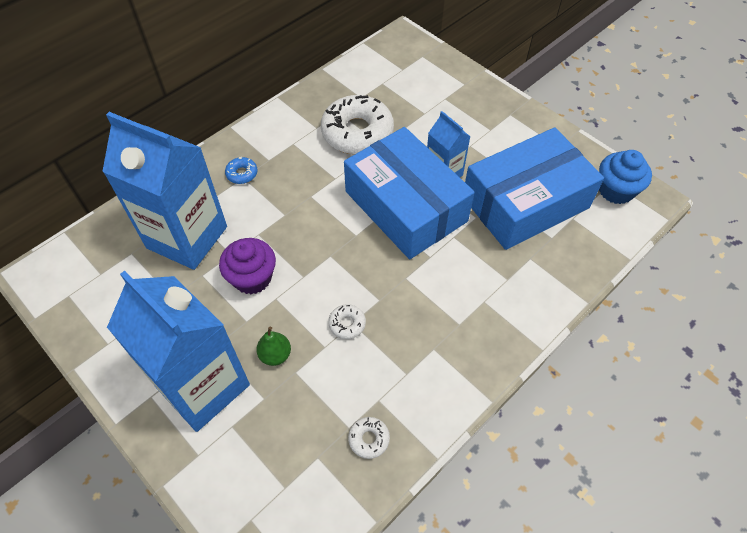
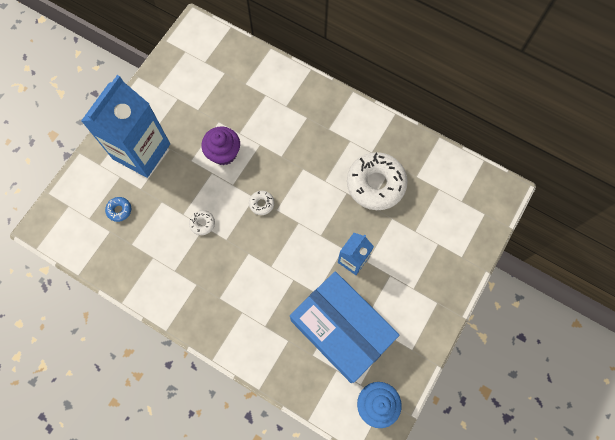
camera: 75 degrees right, 15 degrees up
blue carton [102,112,227,270] -> none
blue donut [225,157,258,184] -> blue donut moved to [105,197,132,222]
green pear [256,327,291,366] -> none
blue box [344,127,475,259] -> none
white donut [348,417,390,459] -> white donut moved to [249,191,274,215]

